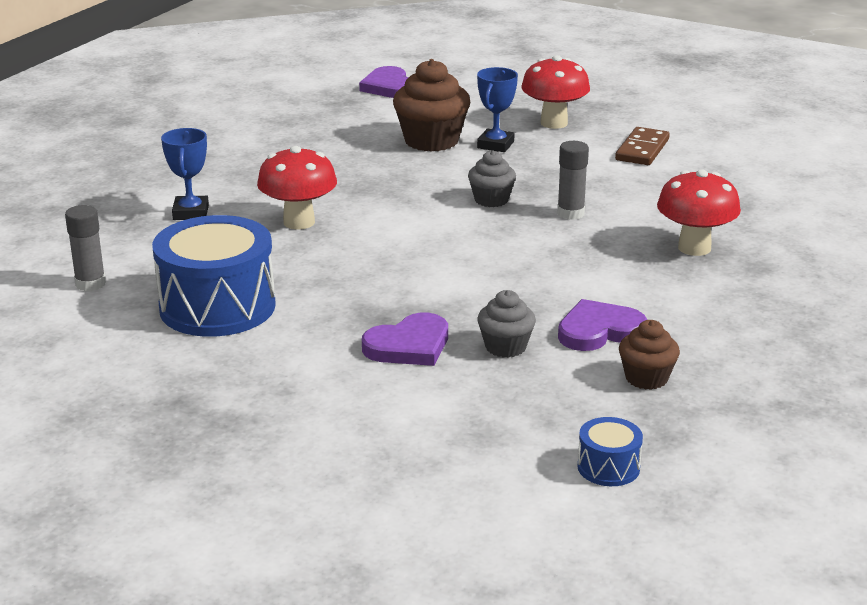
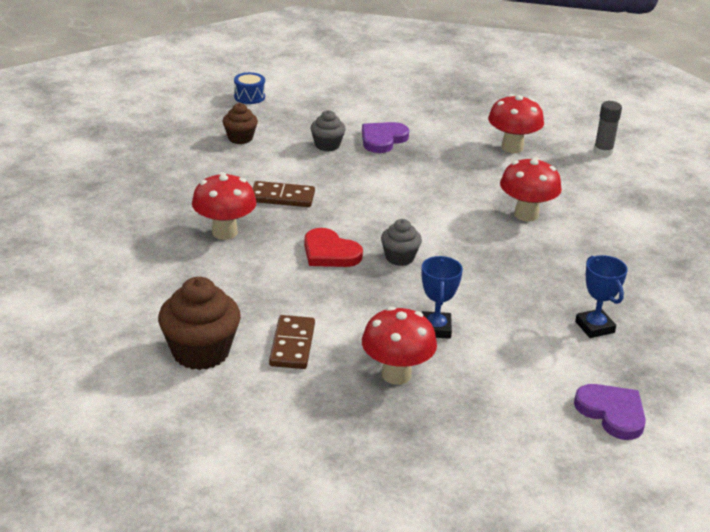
camera: 160 degrees right, 5 degrees up
blue drum [152,215,276,337] -> red mushroom [488,94,544,153]
blue trophy [161,128,209,220] -> blue trophy moved to [575,255,628,338]
brown cupcake [393,59,470,152] -> brown cupcake moved to [158,277,241,370]
grey glue stick [557,141,589,220] -> red heart [304,228,363,267]
purple heart [558,299,647,351] -> none
none -> brown domino [252,181,315,207]

